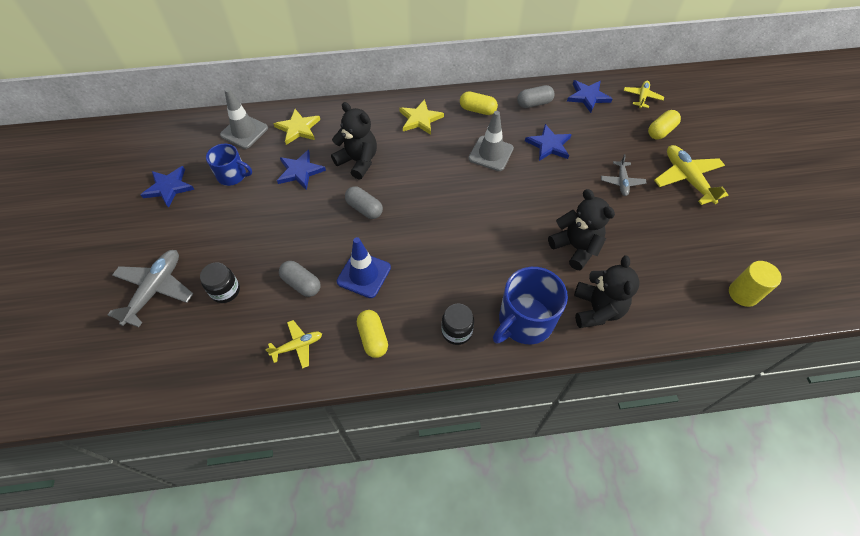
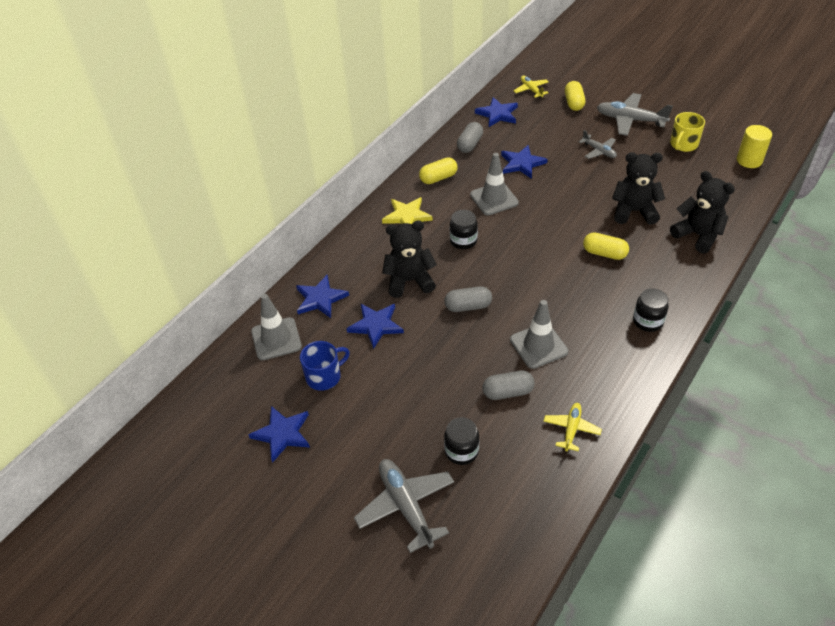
camera: 45 degrees left, 10 degrees down
yellow star [274,109,320,145] -> blue star [296,275,349,318]
blue traffic cone [337,237,391,298] -> grey traffic cone [510,300,568,369]
yellow capsule [357,310,388,358] -> yellow capsule moved to [583,232,629,260]
blue mug [493,267,568,345] -> none
yellow plane [654,145,728,205] -> grey plane [597,93,673,136]
none -> black jar [450,210,478,249]
none -> yellow mug [670,112,705,152]

